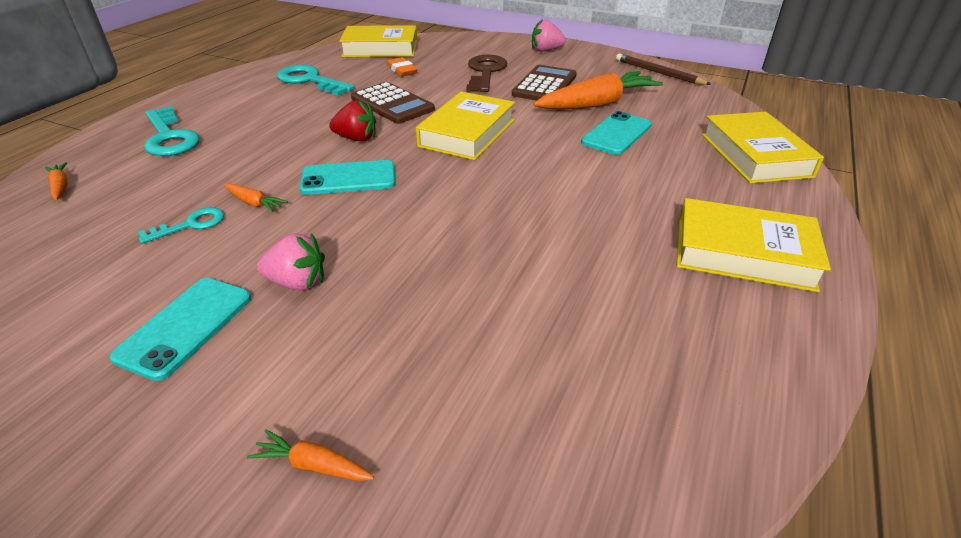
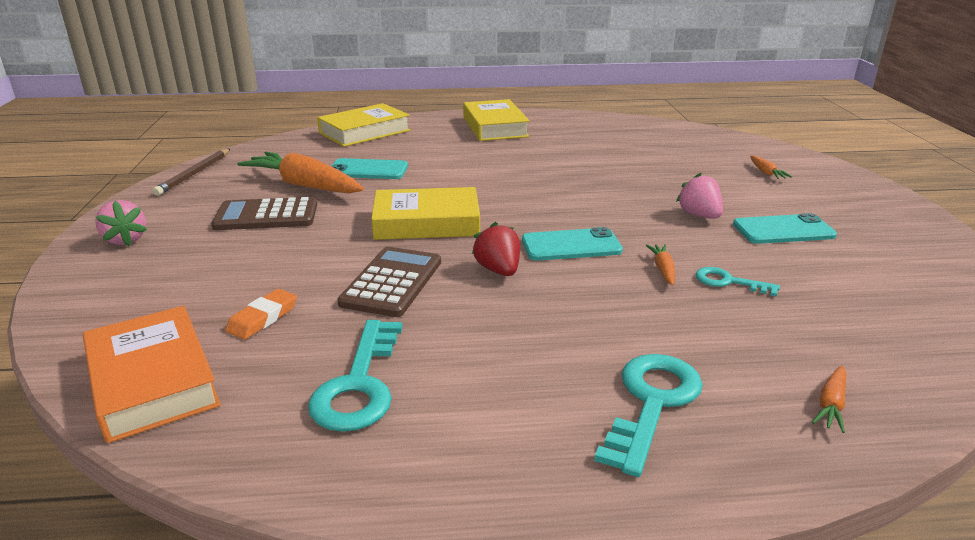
camera: 120 degrees left, 10 degrees down
turquoise phone [299,160,395,195] -> turquoise phone turned 60 degrees counterclockwise [522,227,623,261]
yellow book [339,25,417,57] -> orange book [83,306,221,443]
brown key [466,55,507,92] -> none

